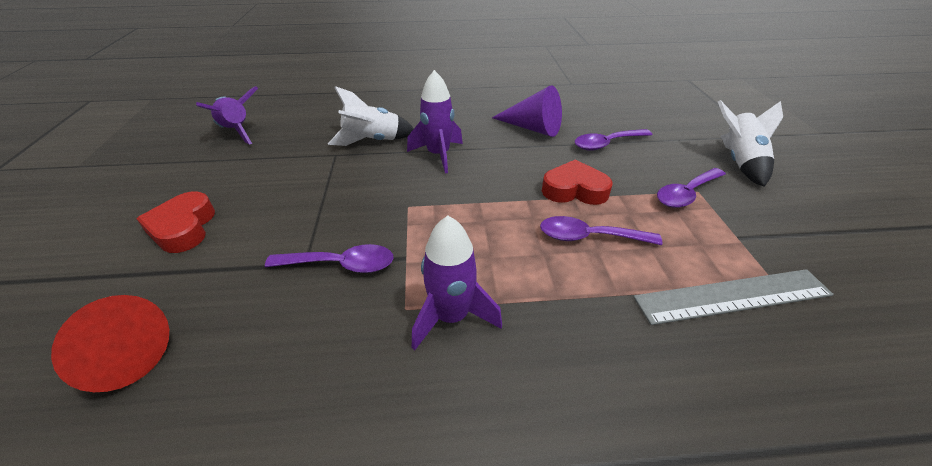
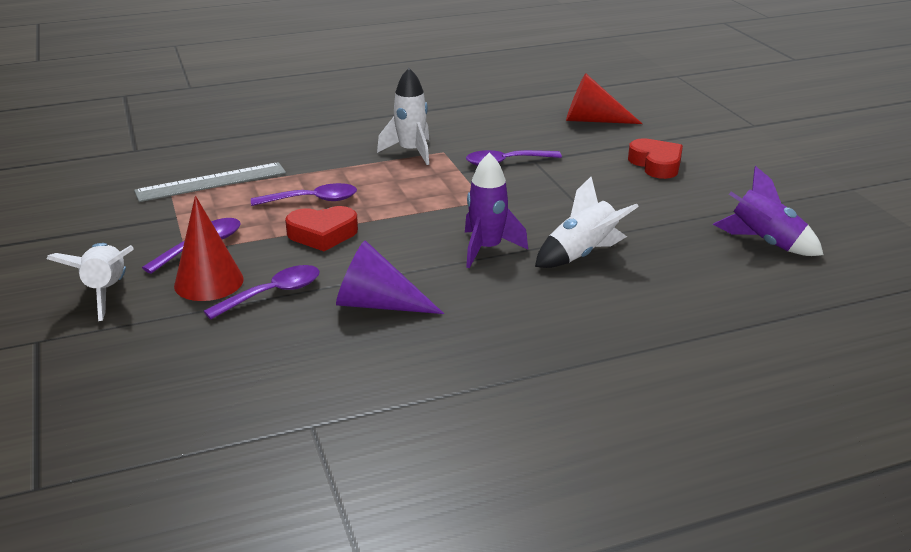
camera: 165 degrees right, 10 degrees down
purple rocket [412,216,502,351] -> white rocket [377,68,429,165]
none -> red cone [174,196,244,301]

